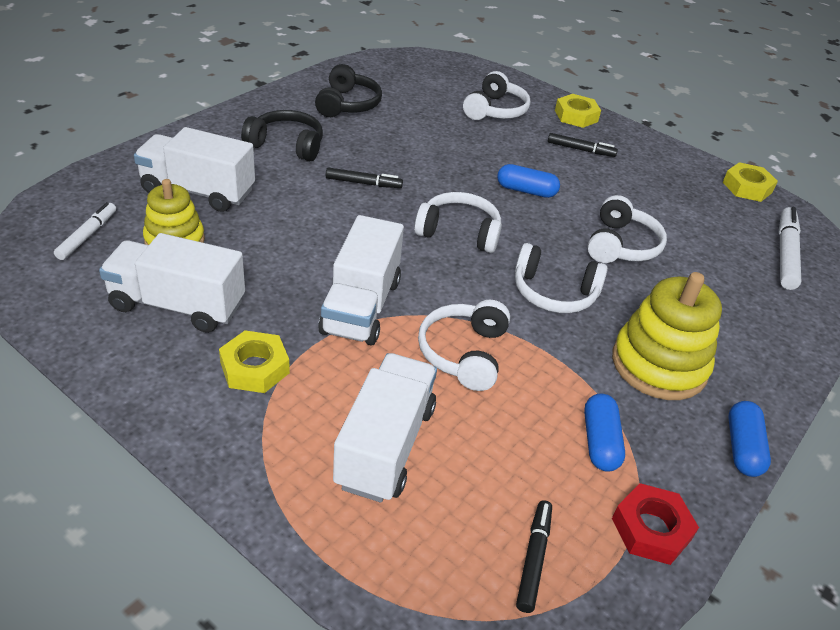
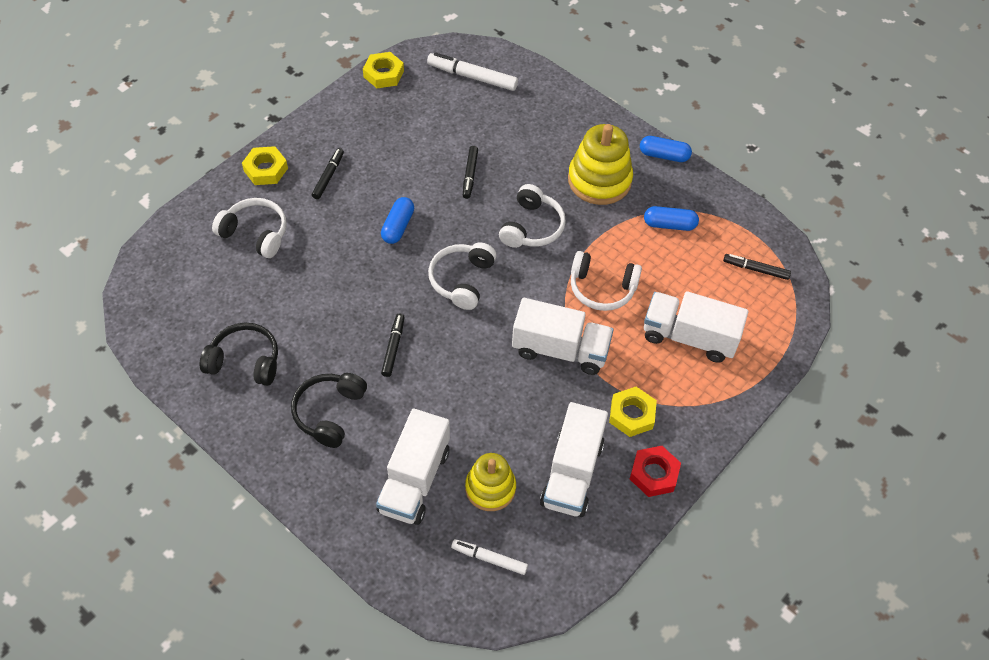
camera: 85 degrees left, 15 degrees up
white headphones [587,195,667,263] -> black marker [463,146,478,199]
red nut [612,483,699,565] -> red nut moved to [630,446,681,497]

